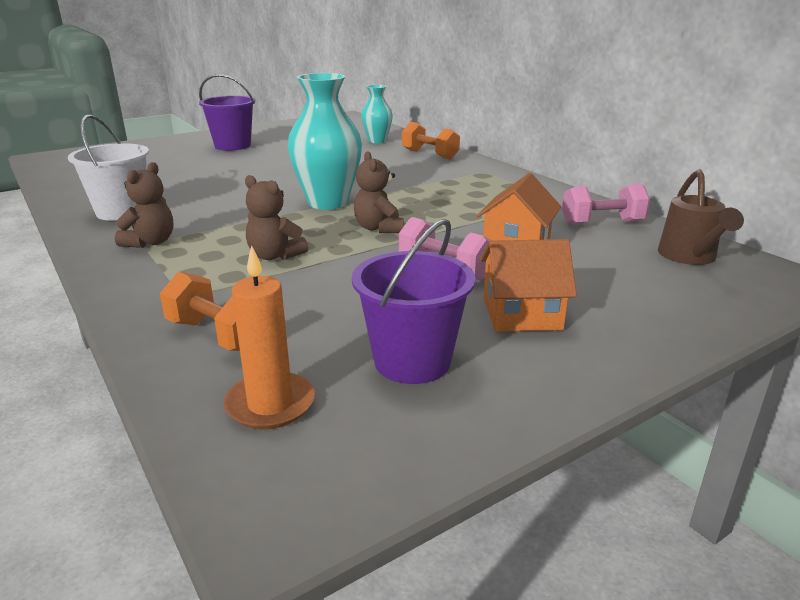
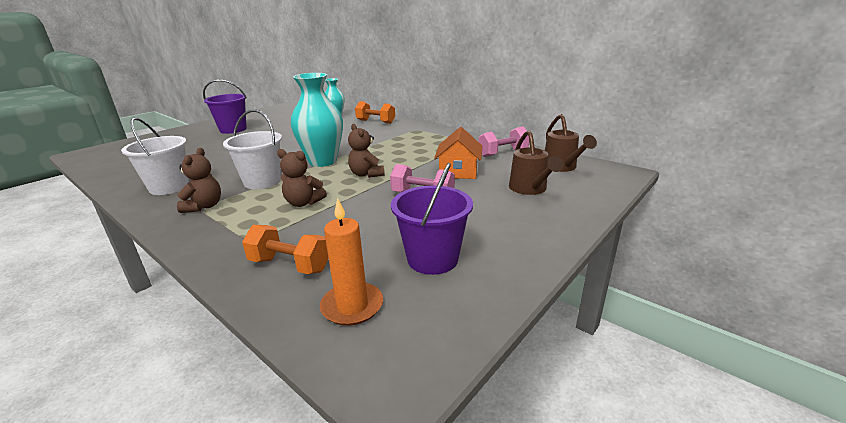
camera: 15 degrees left, 0 degrees up
orange house [480,239,577,332] -> none
none -> white bucket [223,109,282,189]
none -> brown watering can [509,130,564,195]

